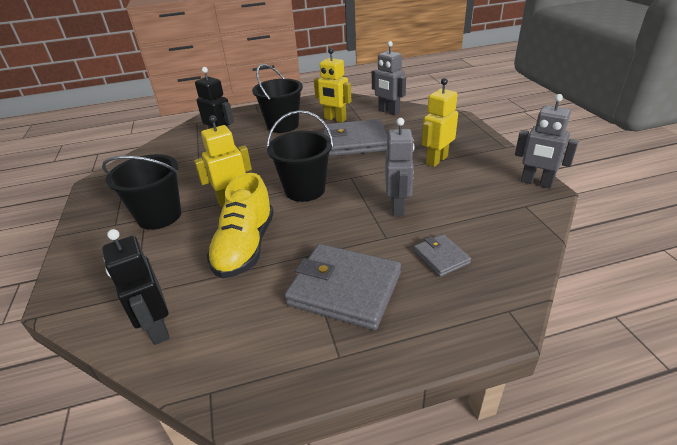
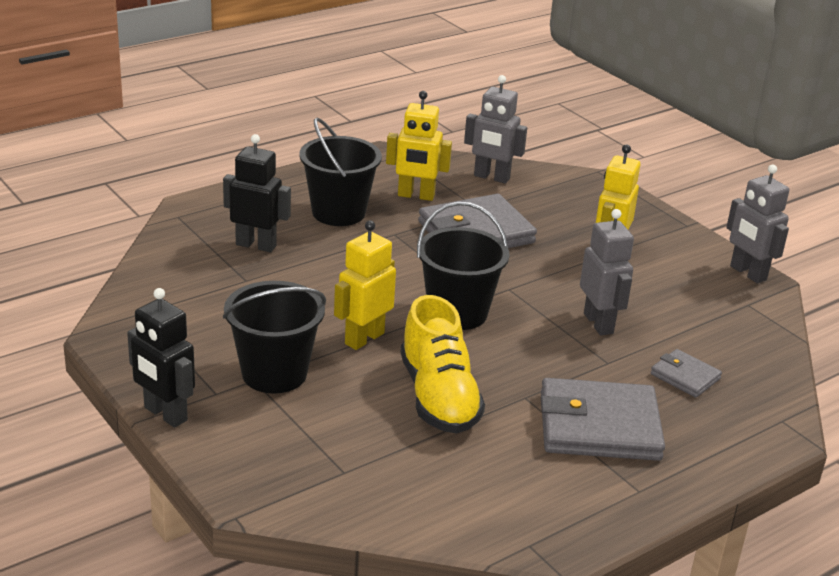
camera: 25 degrees left, 5 degrees down
black robot [102,229,170,345] -> black robot moved to [127,288,195,428]
grey robot [515,94,579,189] -> grey robot turned 45 degrees clockwise [726,165,789,284]

